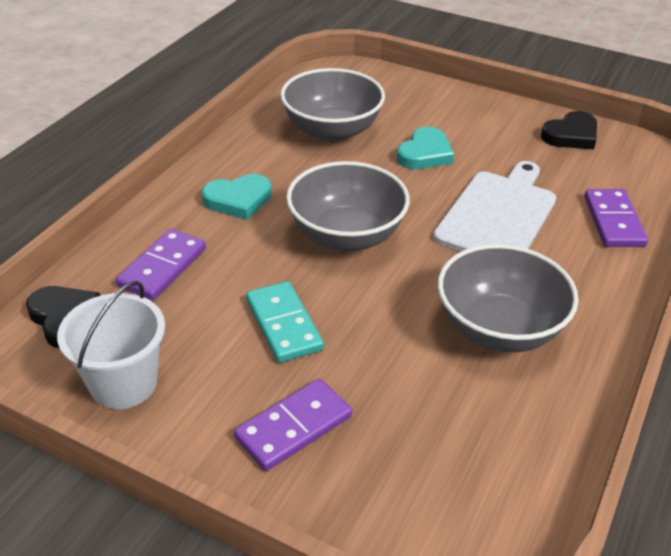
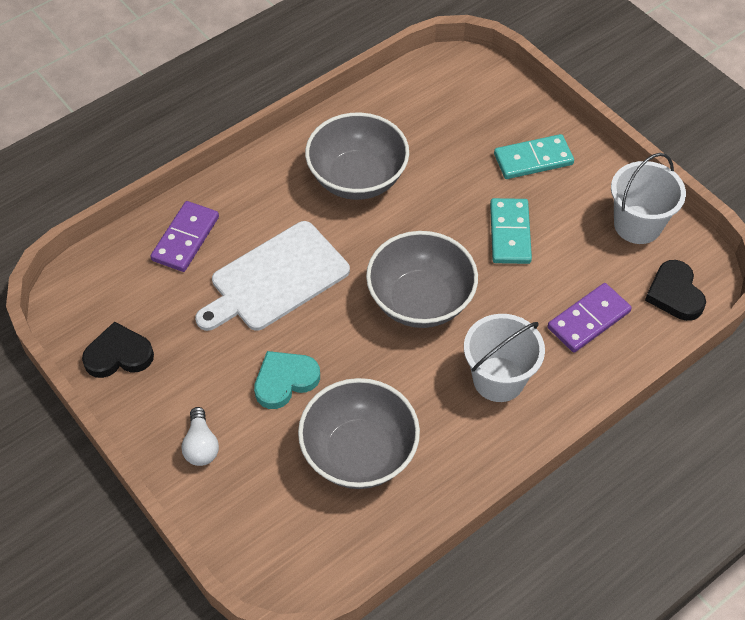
camera: 155 degrees left, 15 degrees up
turquoise heart [202,174,272,220] -> white bucket [464,314,545,402]
purple domino [234,379,352,471] -> turquoise domino [494,134,574,179]
none -> white light bulb [181,407,219,466]

